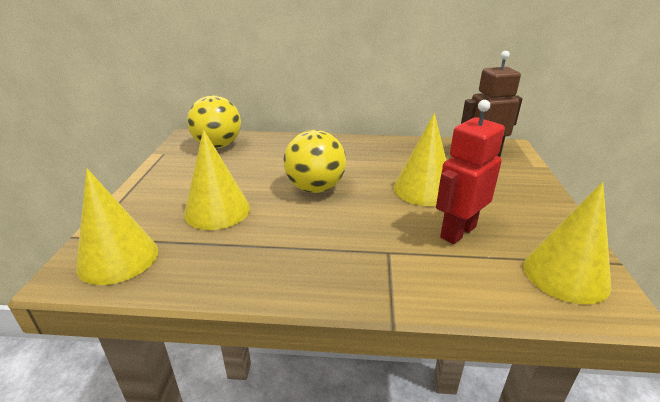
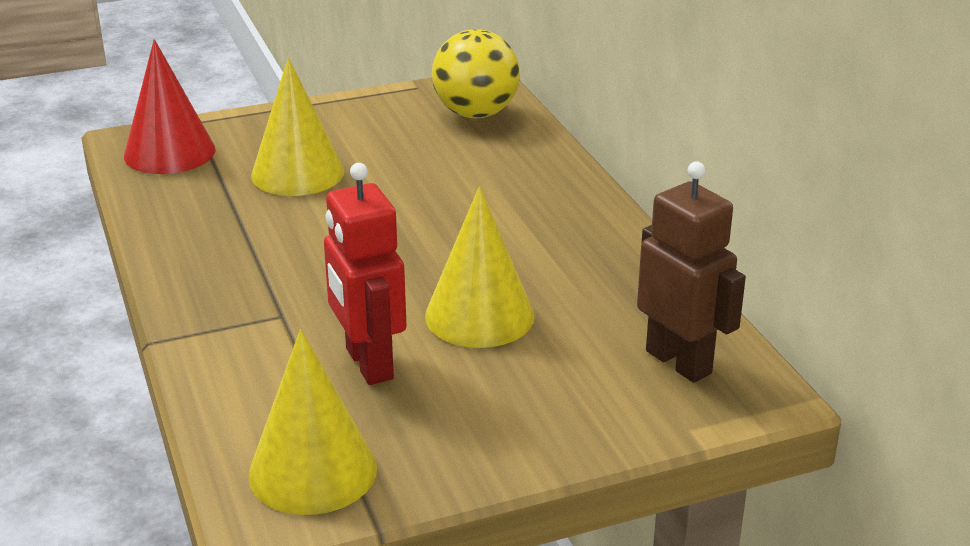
camera: 65 degrees right, 0 degrees up
yellow cone [76,168,158,285] -> red cone [124,39,216,174]
yellow ball [283,130,346,193] -> none
red robot [436,100,505,244] -> red robot turned 135 degrees counterclockwise [324,163,406,385]

